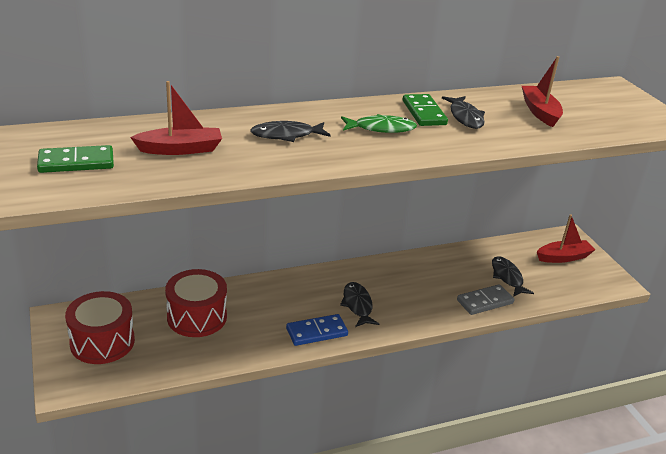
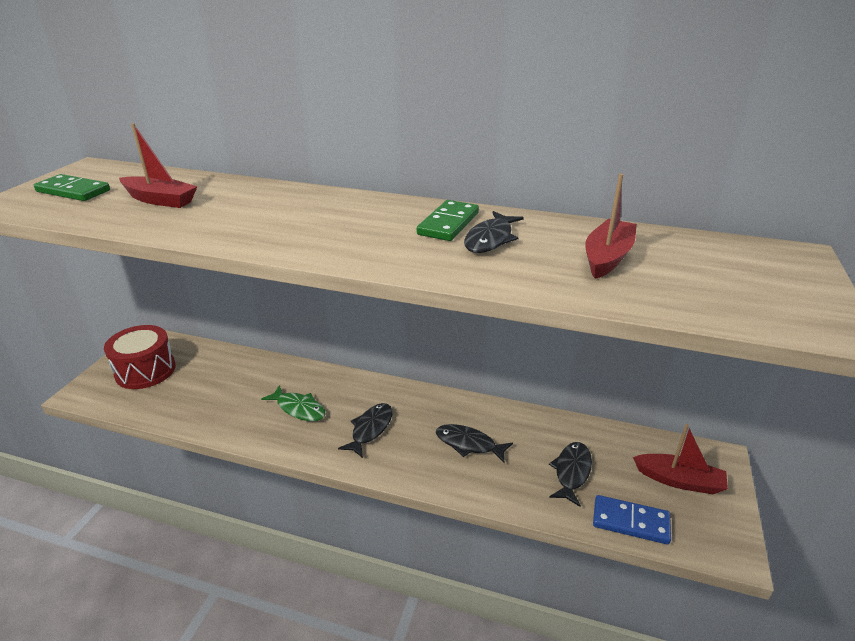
camera: 40 degrees right, 0 degrees up
red drum [165,269,227,337] -> none
black fish [250,121,330,142] -> black fish moved to [436,424,513,463]
blue domino [286,314,348,346] -> blue domino moved to [593,495,671,545]
green fish [341,114,417,133] -> green fish moved to [261,385,326,421]
grey domino [457,284,514,315] -> none

